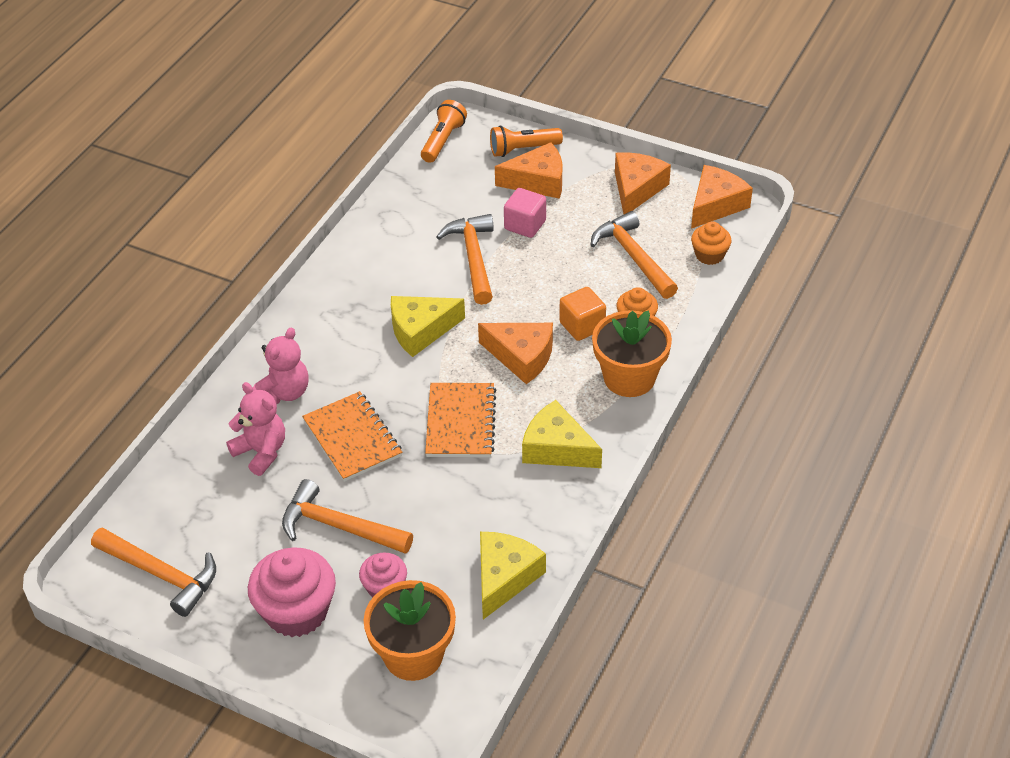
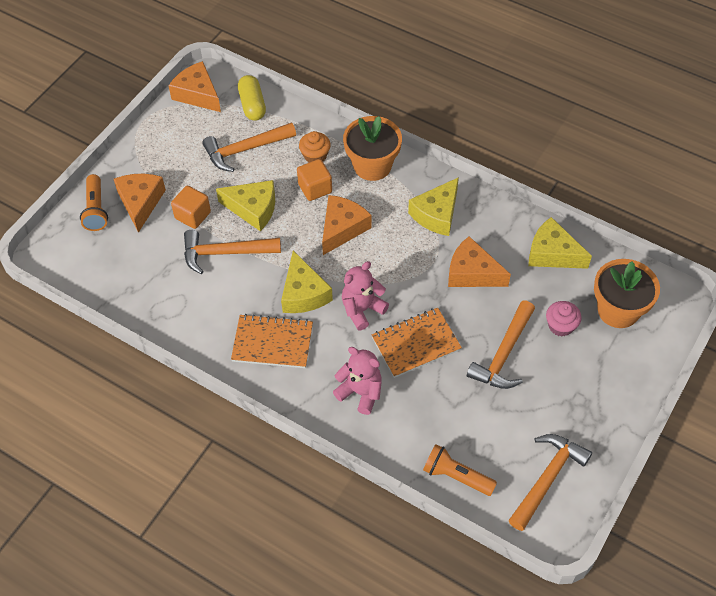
camera: 85 degrees left, 10 degrees up
pink teddy bear [226,382,285,476] -> pink teddy bear moved to [342,261,389,330]
pink cupcake [248,547,336,637] -> none
orange flashlight [421,100,467,163] -> orange flashlight moved to [423,444,497,496]
orange notebook [425,383,496,457] -> orange notebook moved to [231,314,313,368]
pink cube [504,188,546,238] -> orange cube [171,186,211,229]
orange cheese [615,152,671,214] -> orange cheese moved to [448,236,511,287]
orange cupcake [691,221,731,265] -> yellow capsule [238,75,266,121]
none -> yellow cheese [216,180,275,231]

